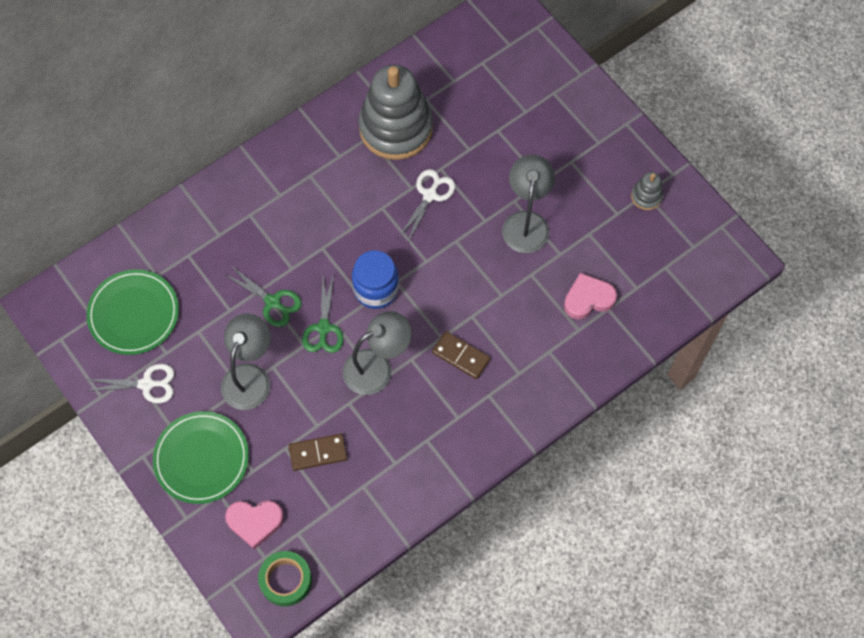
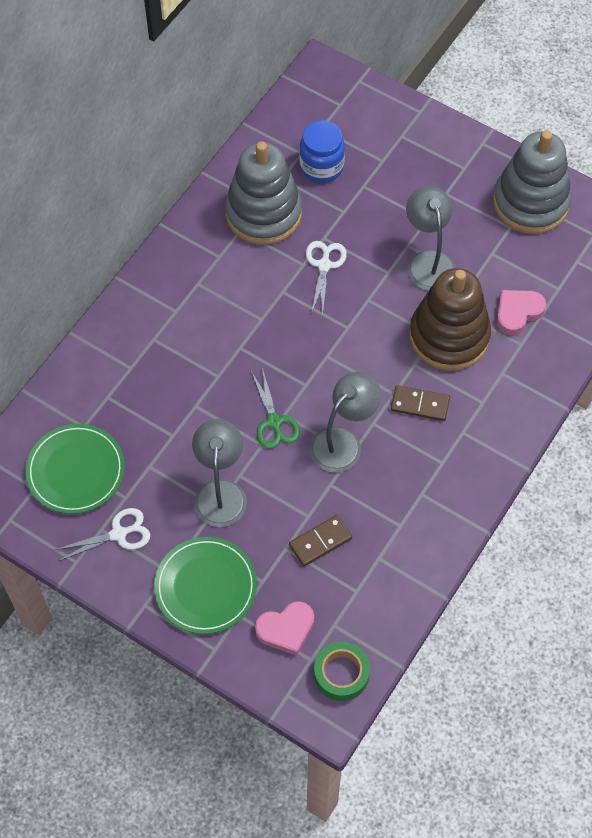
camera: 20 degrees left, 5 degrees down
green scissors [224,265,302,327] -> none
blue jar [352,250,399,309] -> blue jar moved to [299,121,345,183]
grey stacking toy [631,172,663,210] -> grey stacking toy [493,130,572,234], size x2.40
none -> brown stacking toy [409,268,491,371]

